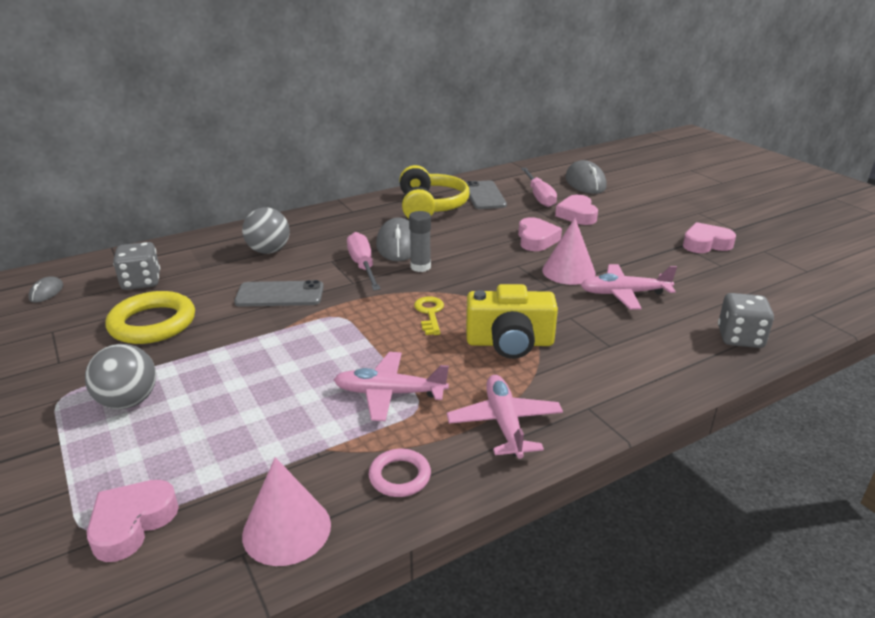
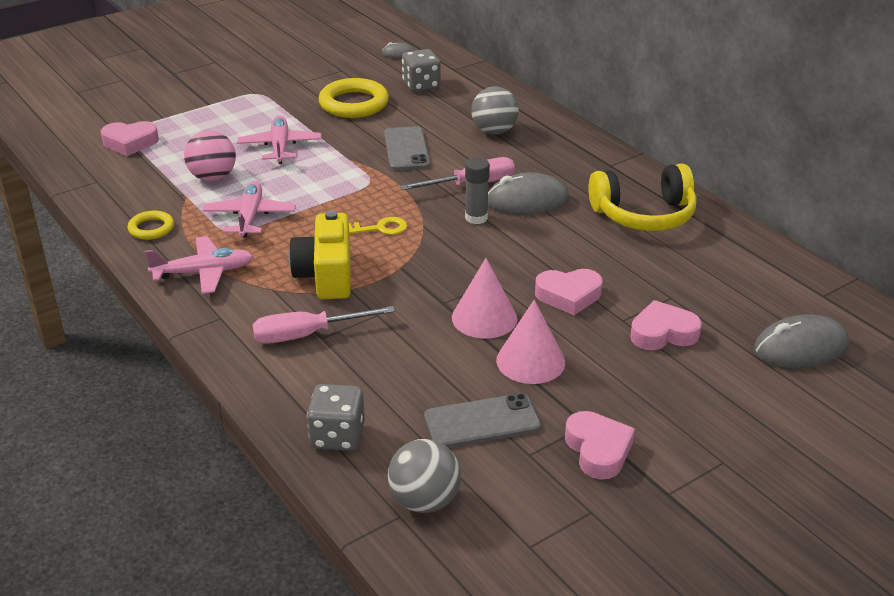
camera: 85 degrees right, 5 degrees up
grey ball [85,344,156,409] -> grey ball moved to [388,439,461,513]
pink heart [87,480,179,562] -> pink heart turned 150 degrees clockwise [101,121,159,156]
pink cone [242,457,331,566] -> pink cone moved to [496,300,565,384]
pink ring [369,449,431,497] -> yellow ring [128,211,174,240]
grey phone [466,181,507,209] -> grey phone moved to [424,393,541,448]
pink screwdriver [521,168,557,207] -> pink screwdriver moved to [252,306,395,344]
pink plane [581,264,677,310] -> pink plane moved to [237,115,322,164]
none -> pink ball [184,130,236,181]

